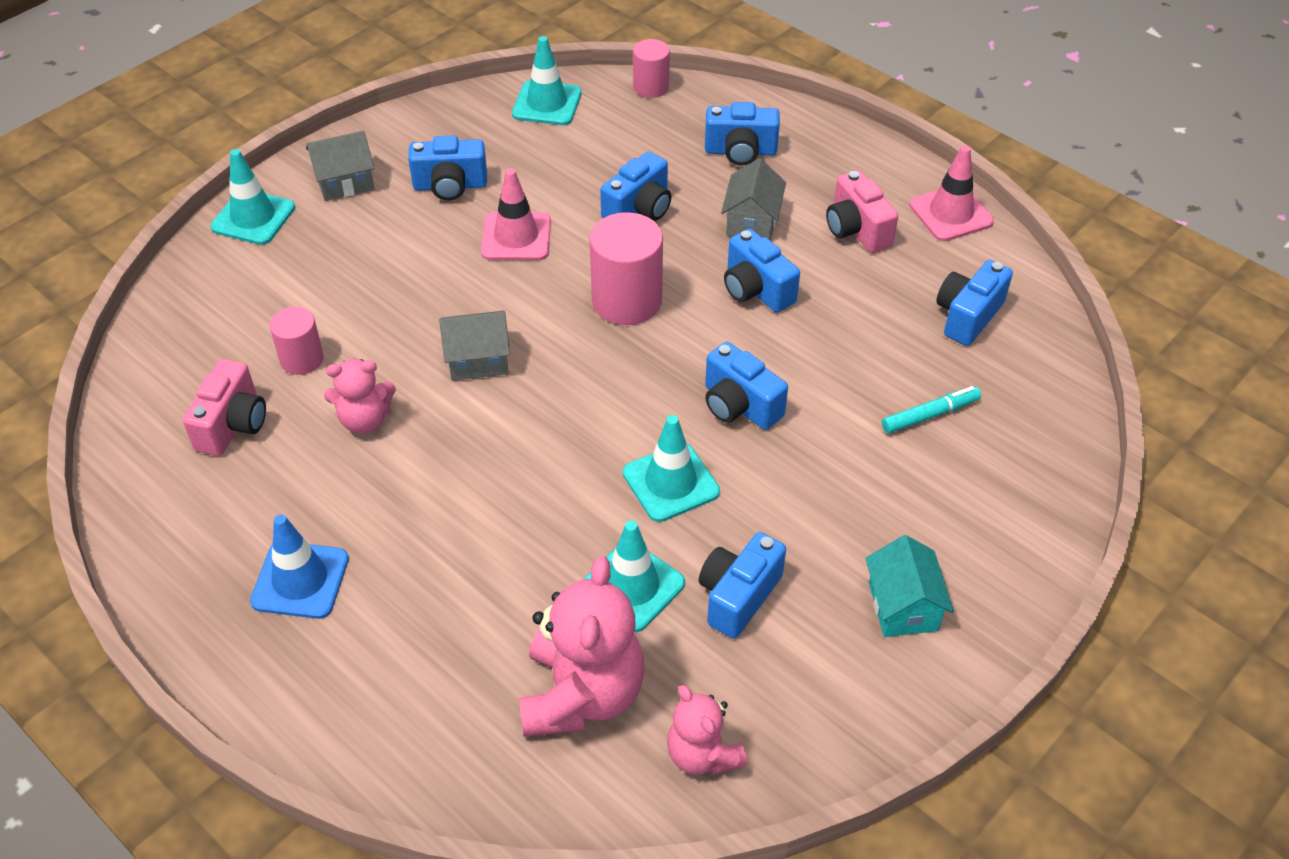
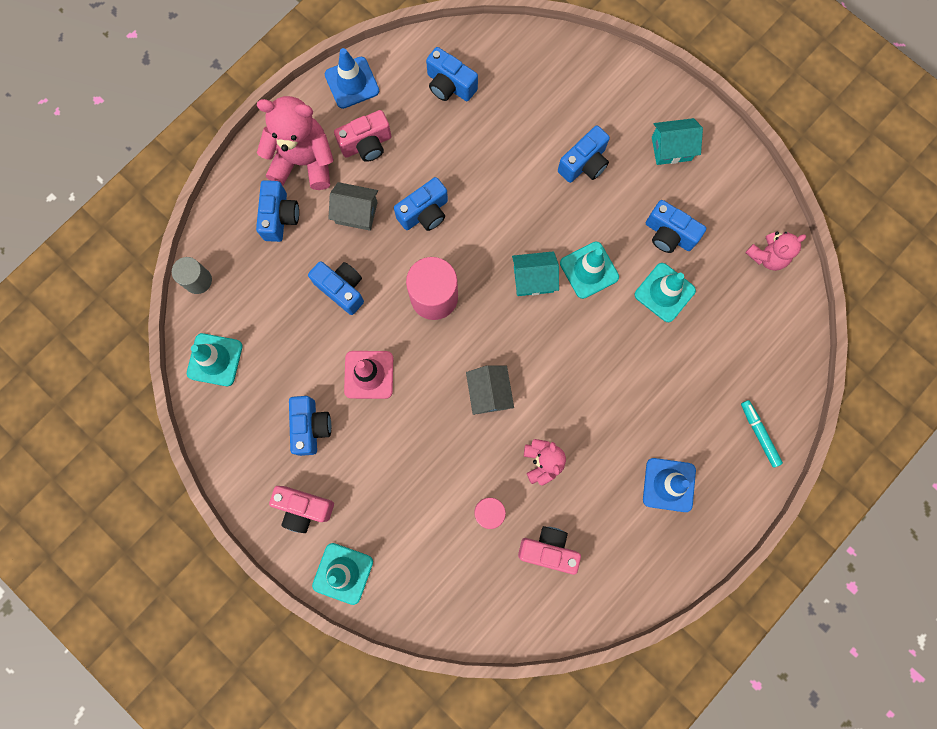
camera: 90 degrees left, 30 degrees up
grey house [306,131,374,201] -> pink camera [269,486,334,533]
pink teddy bear [519,556,644,737] -> pink teddy bear moved to [257,96,334,190]
pink cylinder [633,39,670,98] -> grey cylinder [172,257,212,294]
blue camera [705,342,788,430] -> blue camera moved to [558,126,610,183]
turquoise marker [882,386,981,434] -> turquoise marker moved to [741,400,783,467]
pink traffic cone [909,145,994,241] -> blue traffic cone [325,48,379,109]
none -> turquoise house [512,251,559,296]

